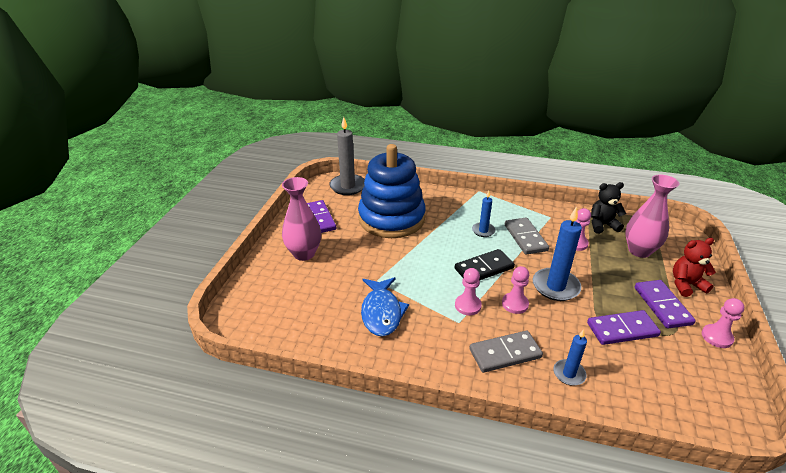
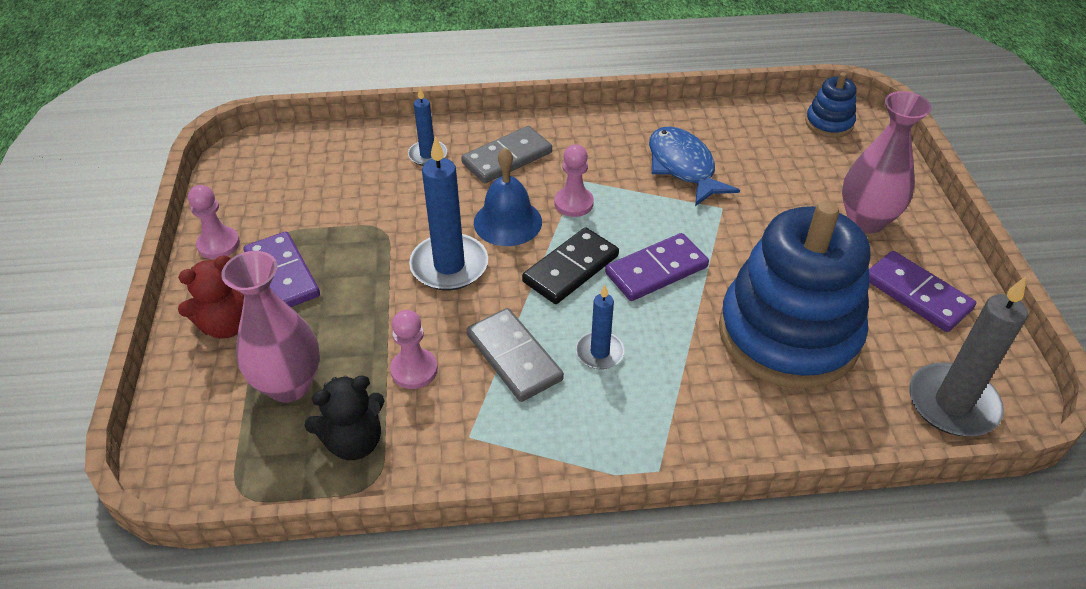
camera: 160 degrees right, 10 degrees up
pink pawn [502,266,529,314] -> blue bell [474,148,542,246]
purple domino [587,310,661,345] -> purple domino moved to [605,233,709,301]
none -> blue stacking toy [805,72,856,138]

